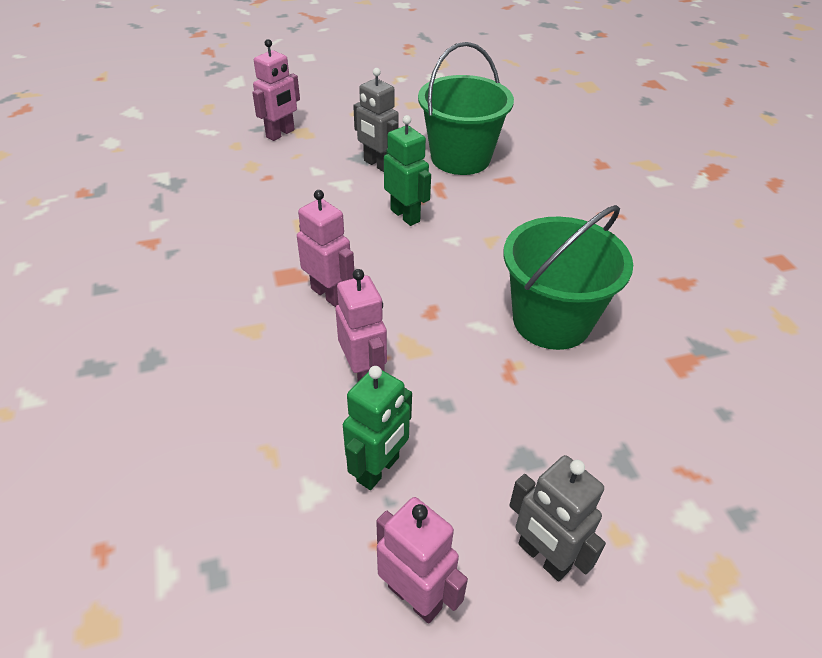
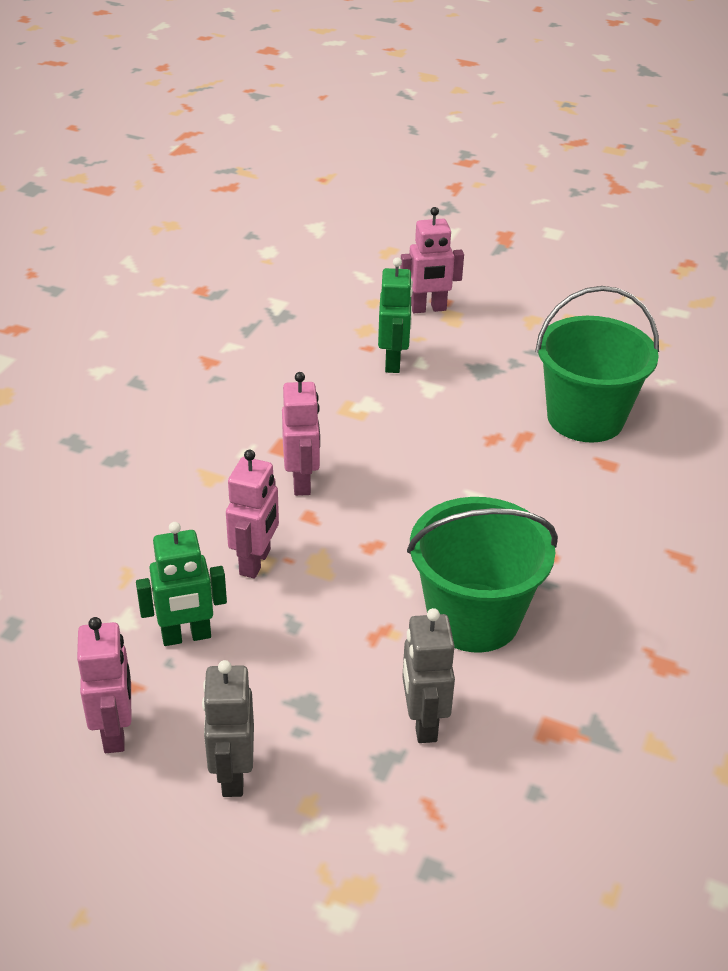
camera: 40 degrees right, 5 degrees down
grey robot [353,68,399,172] -> grey robot moved to [402,608,455,743]
green robot [384,115,431,226] -> green robot moved to [378,257,413,373]

